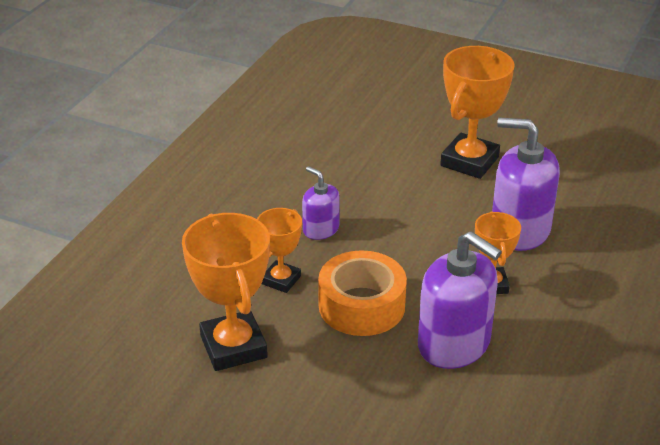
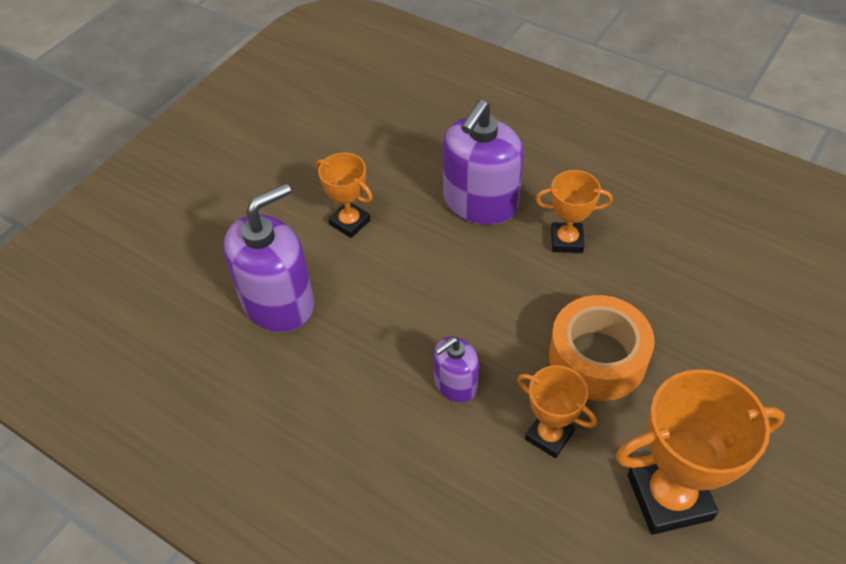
camera: 80 degrees left, 15 degrees up
purple soap dispenser [418,231,502,369] -> purple soap dispenser moved to [223,183,314,332]
orange trophy [440,46,515,179] -> orange trophy [316,153,373,238], size x0.58

